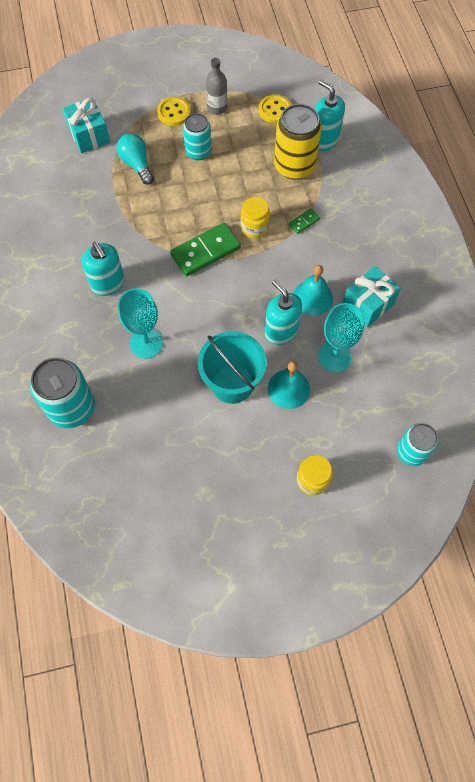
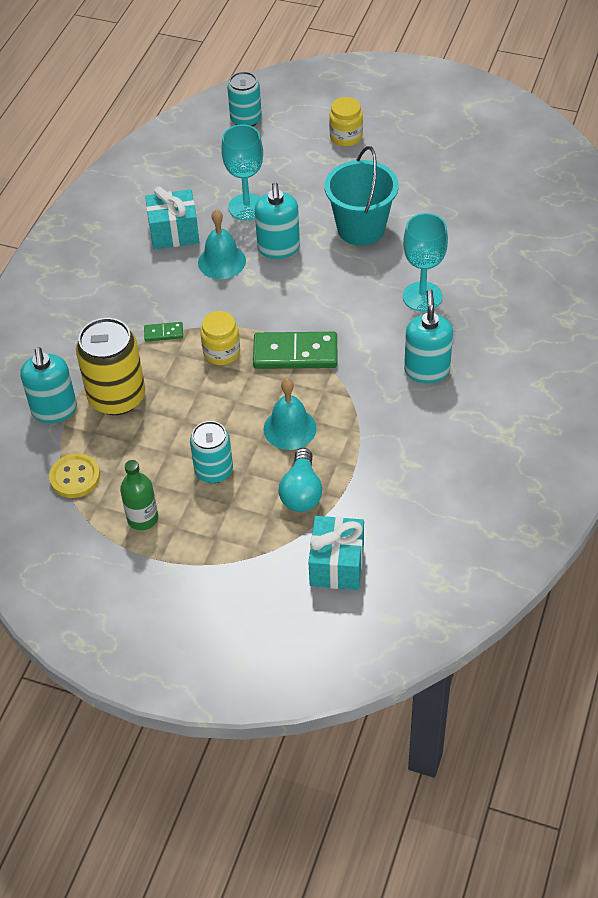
camera: 145 degrees left, 15 degrees down
turquoise can [30,358,95,428] -> none
yellow button [157,97,191,126] -> none
grey bottle [206,58,227,115] -> green bottle [120,460,158,530]
turquoise bell [268,361,310,409] -> turquoise bell moved to [263,378,317,450]

